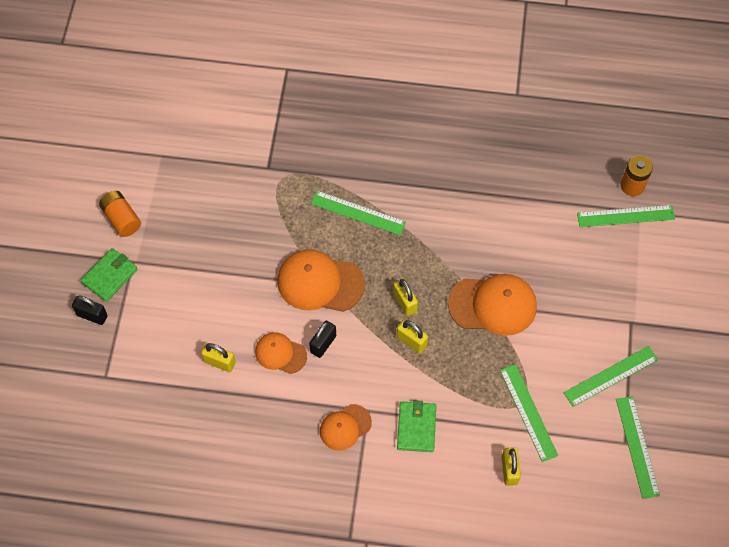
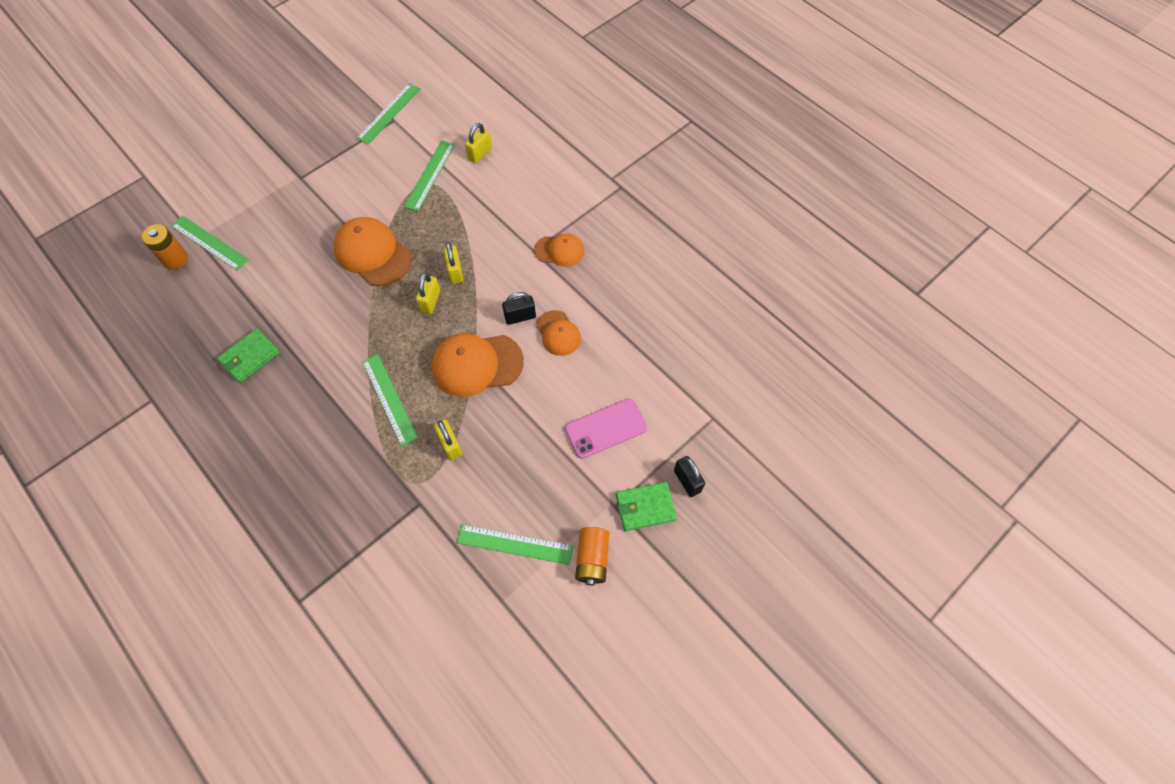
camera: 140 degrees left, 0 degrees up
yellow padlock [201,343,236,372] -> yellow padlock moved to [434,420,462,460]
orange cap [277,249,365,312] -> orange cap turned 120 degrees clockwise [431,333,524,397]
green wallet [397,400,436,452] -> green wallet moved to [217,328,280,383]
green ruler [564,346,658,407] -> green ruler moved to [457,524,573,565]
none -> pink phone [565,398,647,459]

